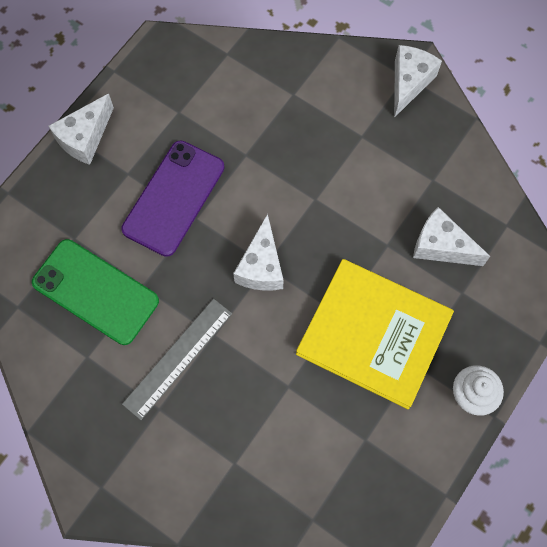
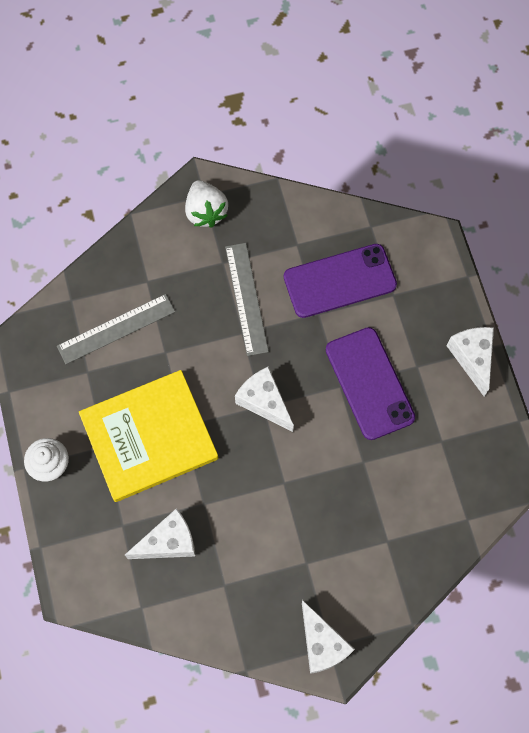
camera: 130 degrees right, 0 degrees up
green phone [32,239,159,345] -> purple phone [284,244,397,318]
none -> grey ruler [57,294,175,364]
none -> white strawberry [185,180,228,228]

